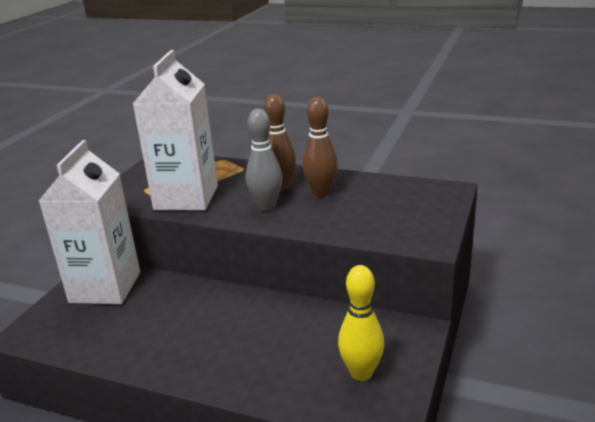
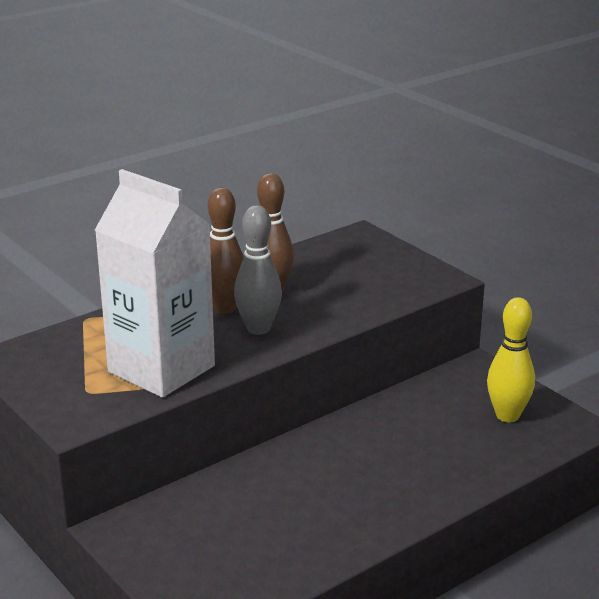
camera: 60 degrees left, 0 degrees up
white carton [39,140,140,304] -> none

